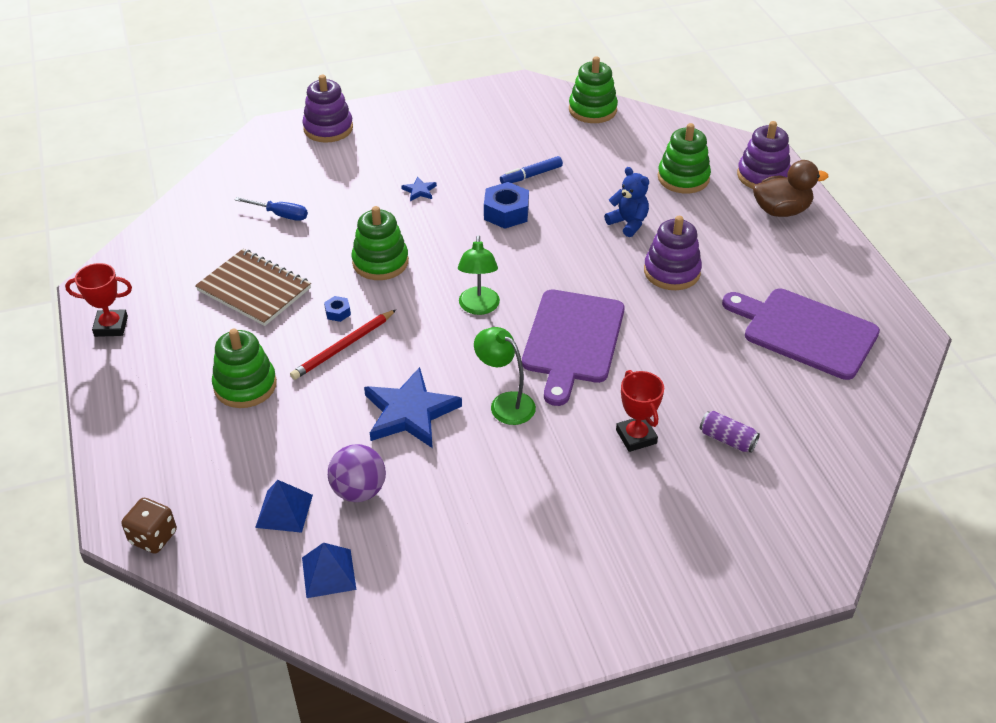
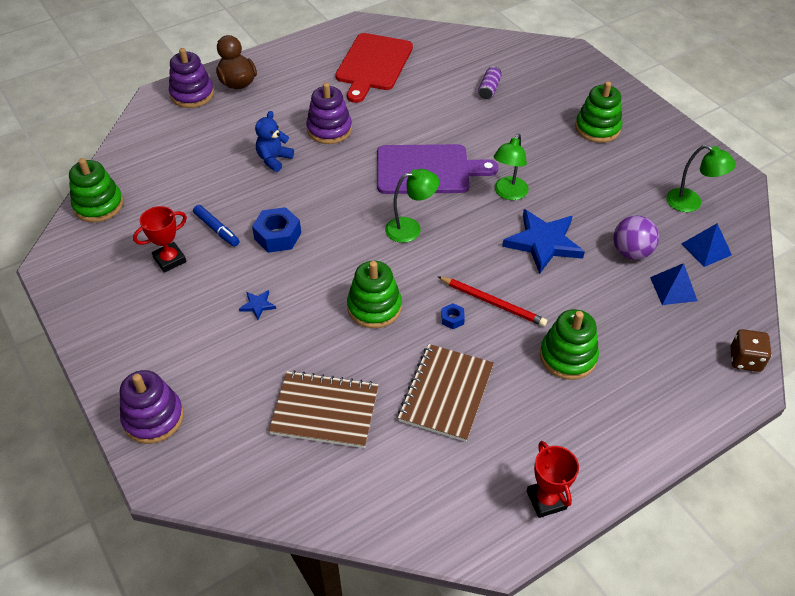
camera: 105 degrees left, 5 degrees up
blue screwdriver [234,197,308,221] -> brown notebook [269,370,379,448]
red trophy [616,370,664,452] -> red trophy moved to [133,206,187,273]
green stacking toy [658,123,711,194] -> green stacking toy moved to [575,81,622,143]
purple cutting board [722,289,880,380] -> red cutting board [335,33,413,103]
none -> green lamp [666,145,736,212]

